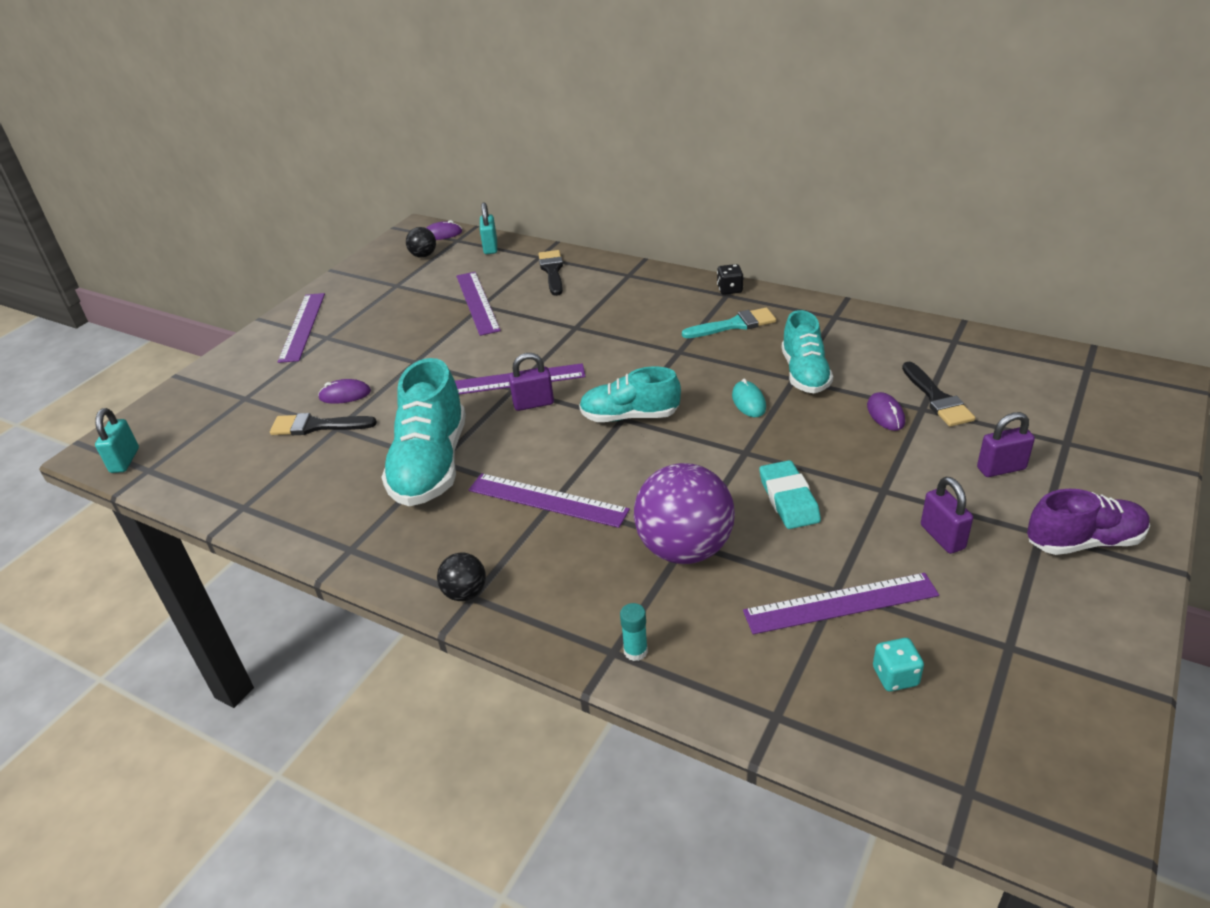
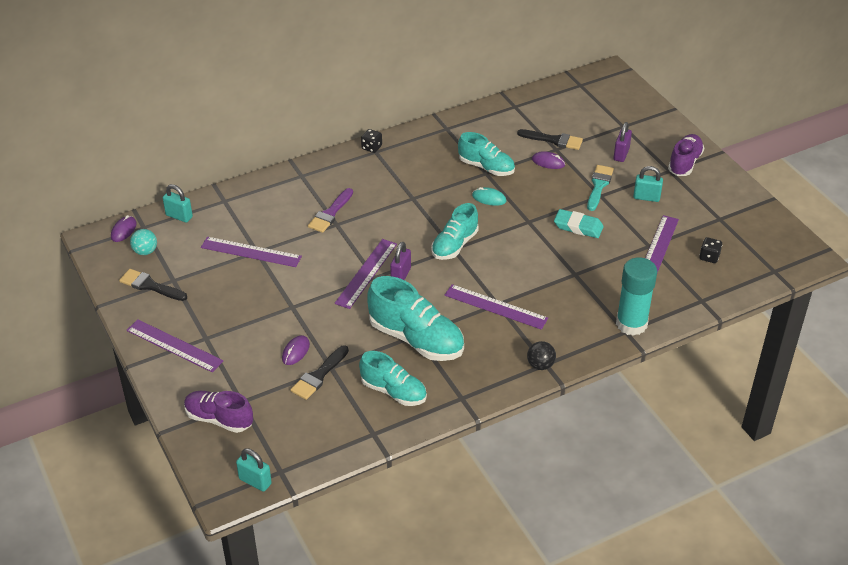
camera: 60 degrees left, 5 degrees up
black ball [406,227,436,258] -> turquoise ball [130,229,157,255]
purple ruler [469,473,630,528] -> purple ruler turned 60 degrees clockwise [445,284,548,330]
black brush [539,250,563,296] -> black brush moved to [119,269,187,301]
turquoise glue stick [620,603,648,661] -> turquoise glue stick [616,257,657,336], size x2.43
purple ball [634,463,735,564] -> none
turquoise brush [682,308,776,338] -> turquoise brush moved to [587,165,614,211]
turquoise dice [873,638,924,691] -> black dice [699,237,722,263]
purple padlock [921,477,973,554] -> turquoise padlock [633,166,663,202]
none -> purple shoe [184,391,253,433]
none -> purple brush [308,188,353,233]
none -> turquoise shoe [359,351,427,406]

